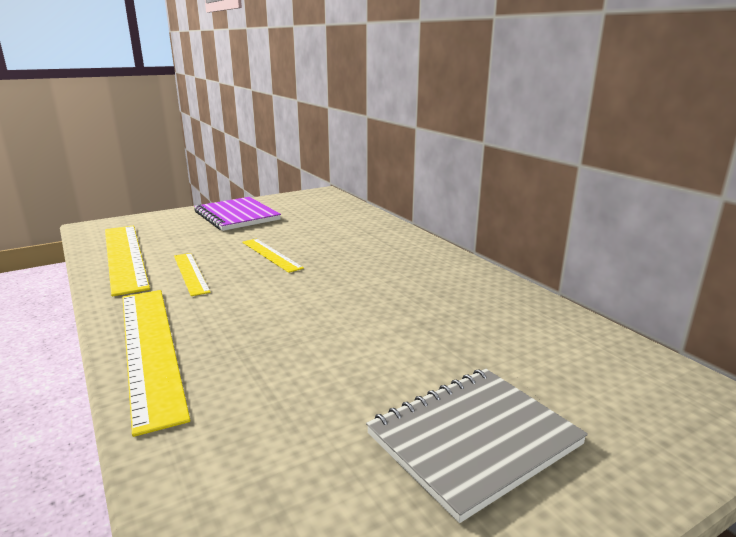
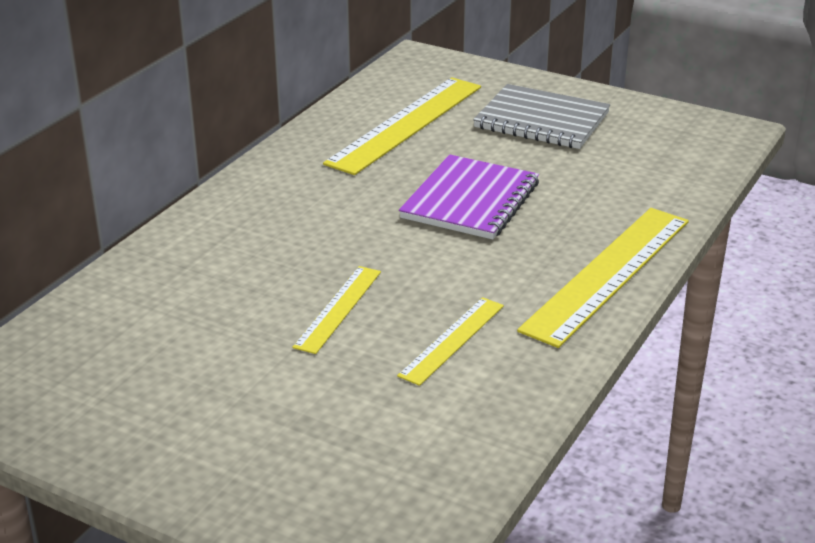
camera: 120 degrees left, 10 degrees up
yellow ruler [105,226,150,296] -> yellow ruler moved to [323,77,481,175]
purple notebook [194,197,281,231] -> purple notebook moved to [399,154,539,240]

